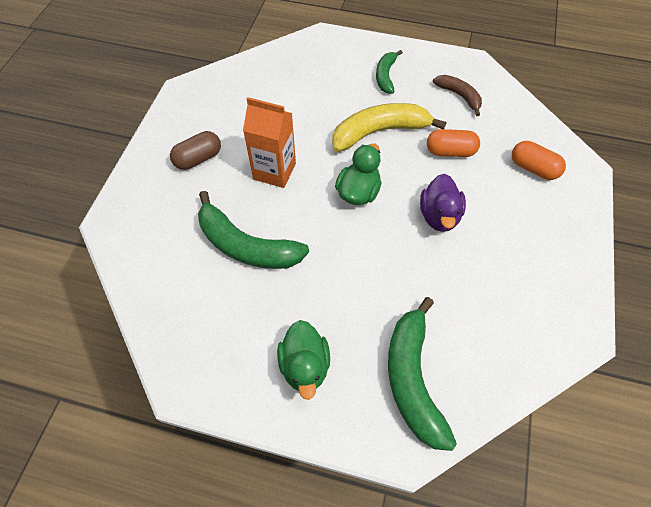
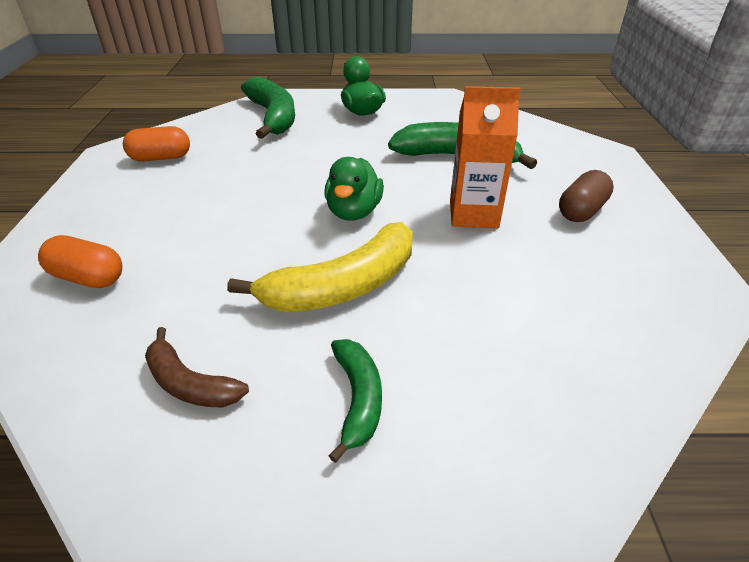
camera: 165 degrees right, 20 degrees down
purple duck [420,174,466,232] -> none
orange capsule [427,129,480,157] -> orange capsule moved to [123,126,190,161]

